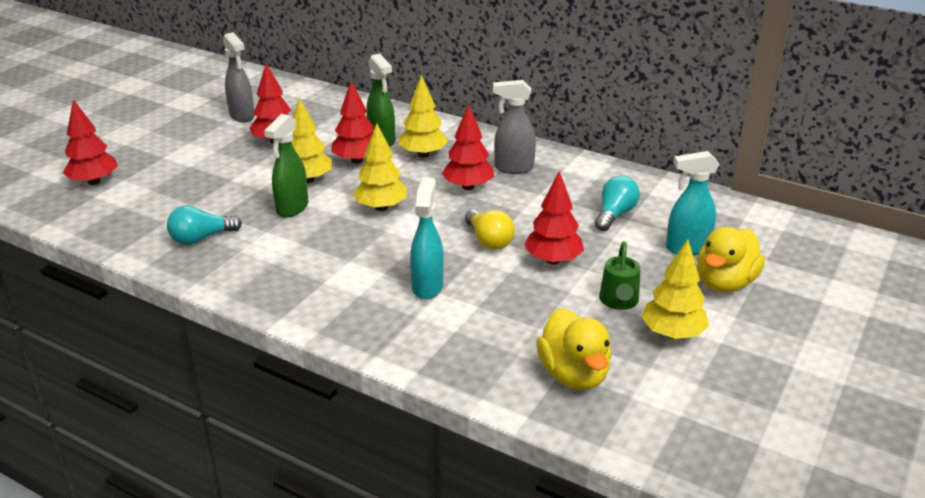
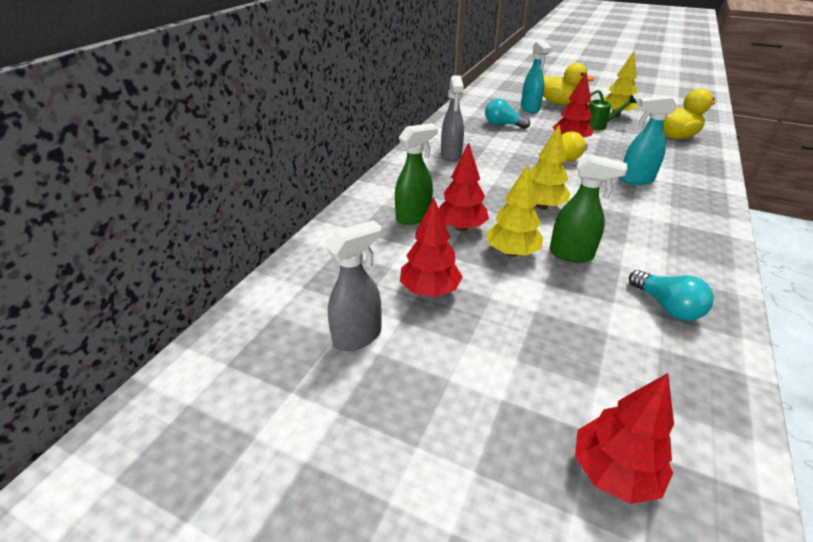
camera: 95 degrees left, 5 degrees up
yellow tree [399,75,448,158] -> none
red tree [442,104,494,190] -> none

